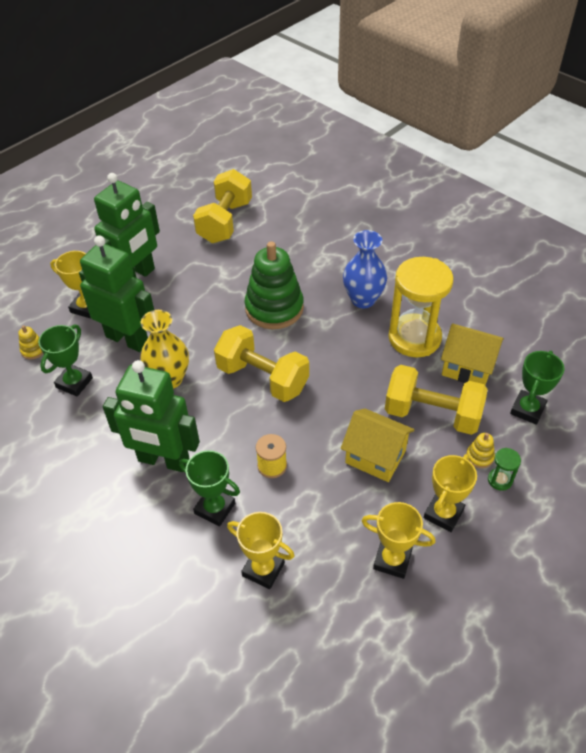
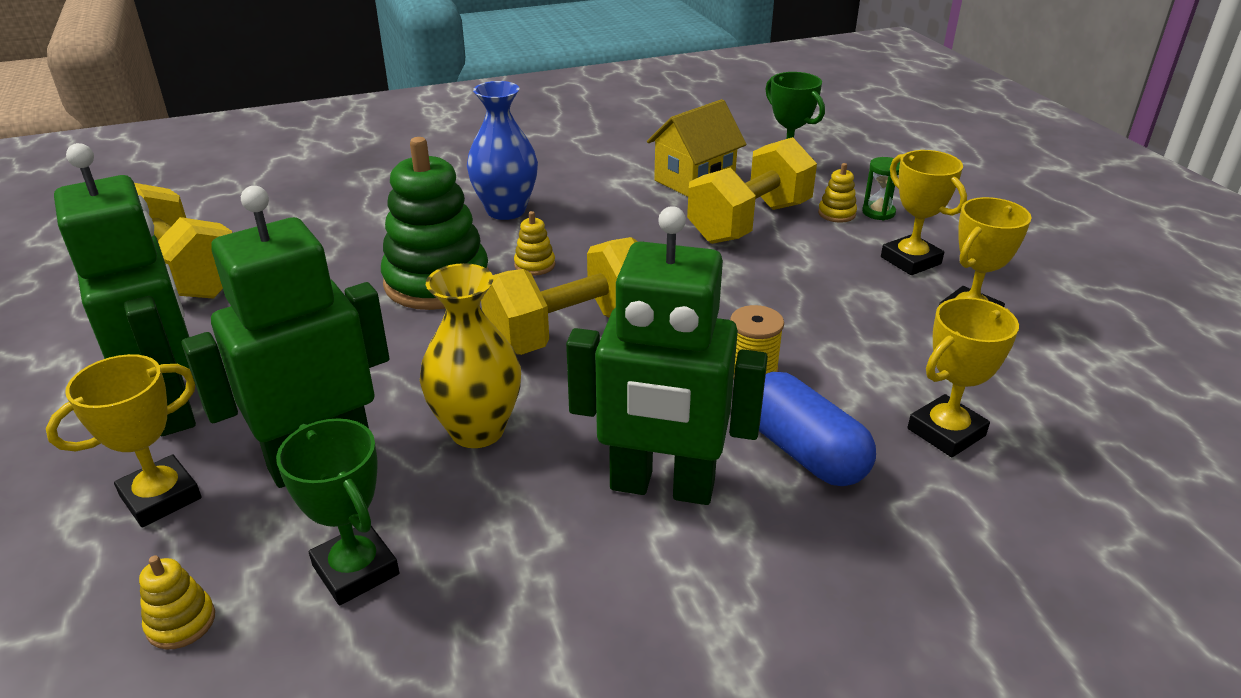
camera: 65 degrees left, 15 degrees down
green robot [103,360,200,472] -> green robot turned 60 degrees clockwise [566,206,768,505]
green trophy [179,450,240,527] -> blue capsule [759,372,876,486]
yellow house [341,409,415,482] -> none
yellow hourglass [388,257,454,357] -> none
none -> yellow stacking toy [514,211,555,276]

